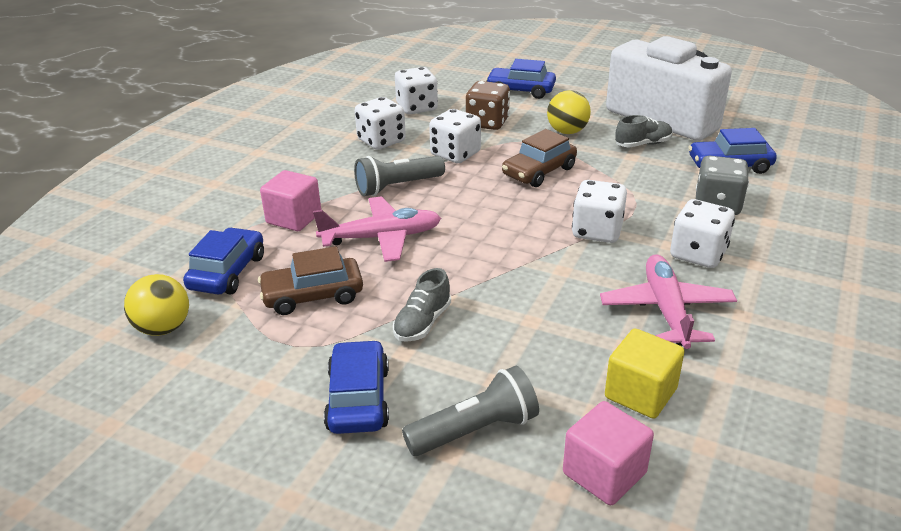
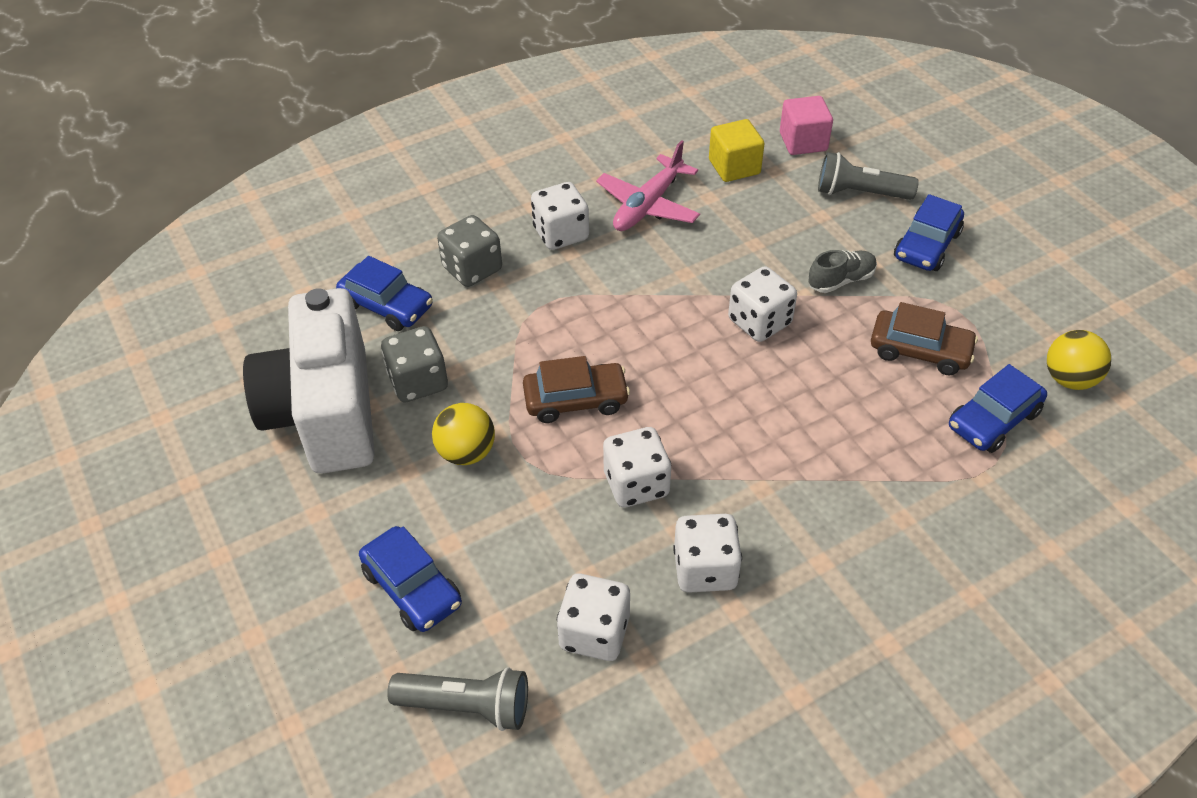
camera: 145 degrees left, 15 degrees up
pink cube [260,170,321,231] -> none
pink plane [313,196,441,262] -> none
grey flashlight [354,156,445,196] -> grey flashlight moved to [387,667,528,731]
brown dice [466,81,510,130] -> none
white dice [572,180,627,243] -> white dice moved to [728,266,797,342]
grey shoe [615,115,673,148] -> grey dice [381,326,448,403]

